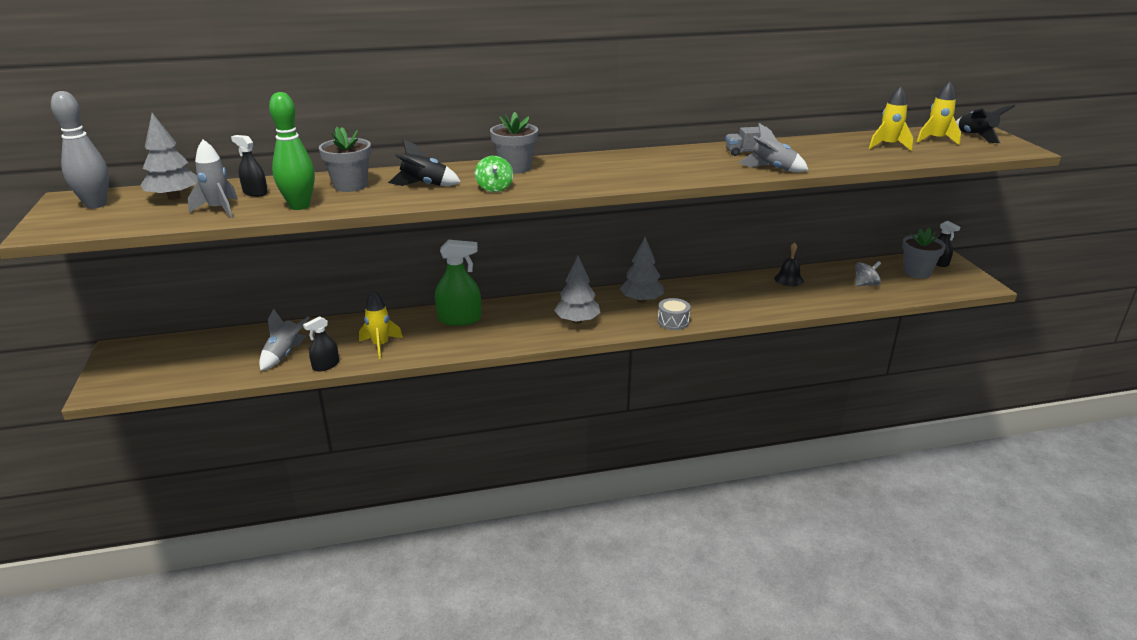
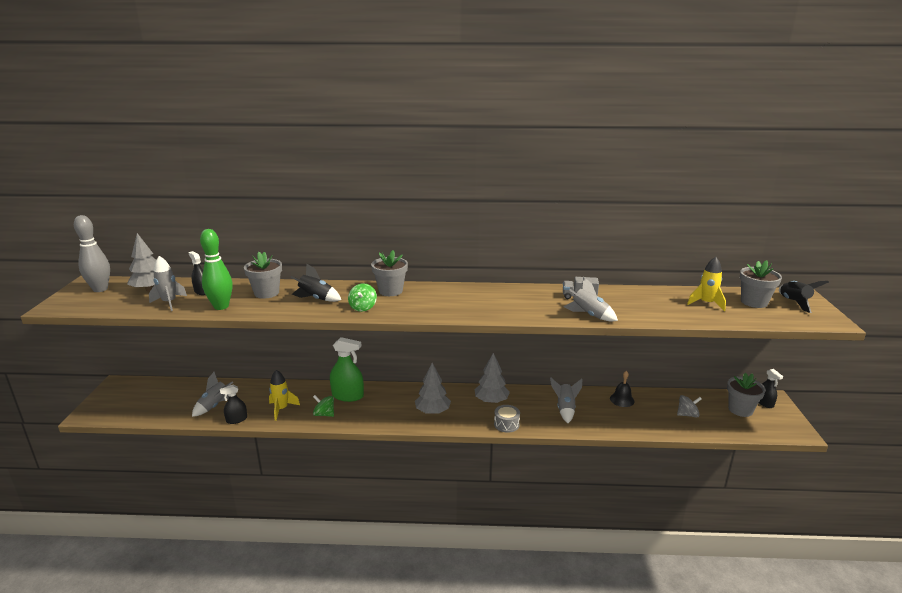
camera: 15 degrees right, 5 degrees down
yellow rocket [917,81,961,145] -> grey flower pot [740,260,782,308]
none -> green spinning top [313,395,334,417]
none -> grey rocket [550,377,582,423]

